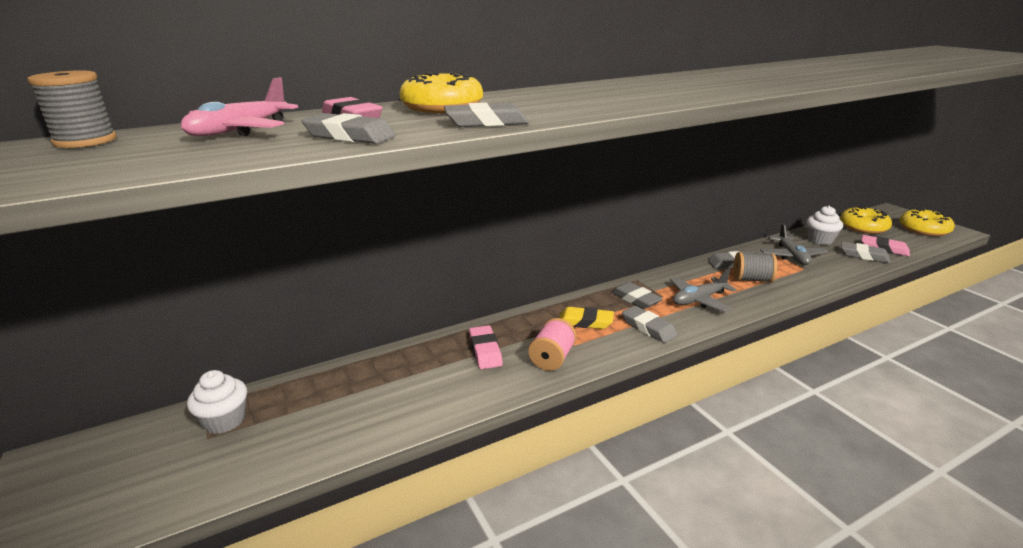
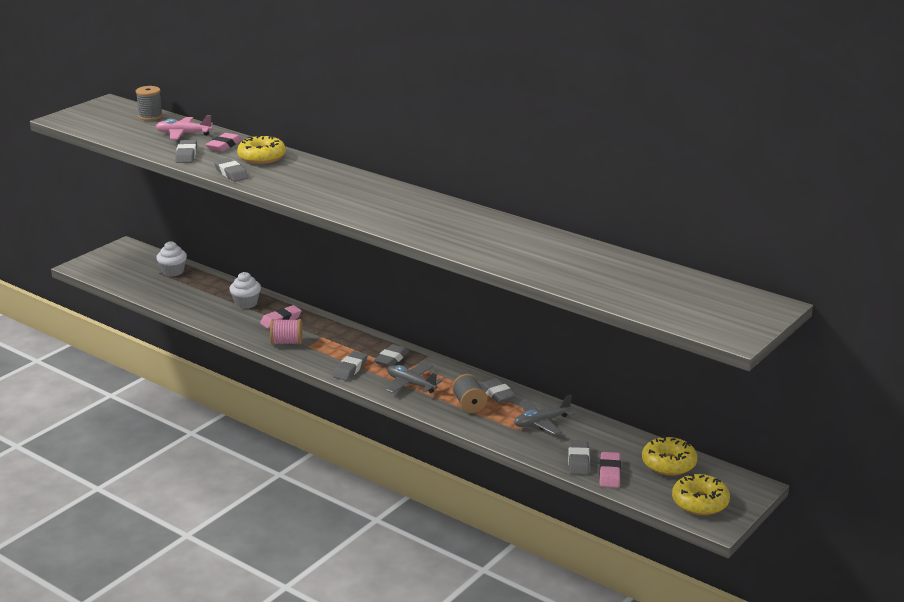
camera: 65 degrees right, 0 degrees up
yellow eraser [559,307,614,329] -> none
white cupcake [806,206,843,245] -> white cupcake moved to [229,272,261,309]

